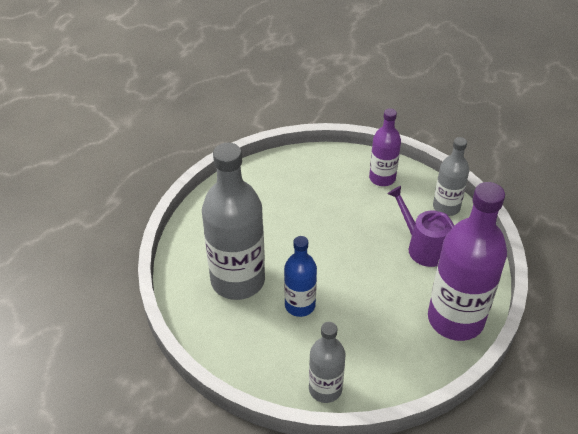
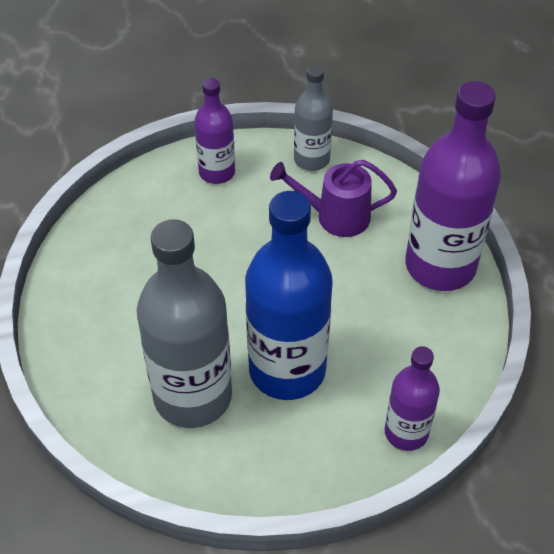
camera: 45 degrees left, 5 degrees up
blue bottle [284,236,317,317] -> blue bottle [245,191,333,400], size x1.82
grey bottle [309,322,346,403] -> purple bottle [385,346,440,451]

